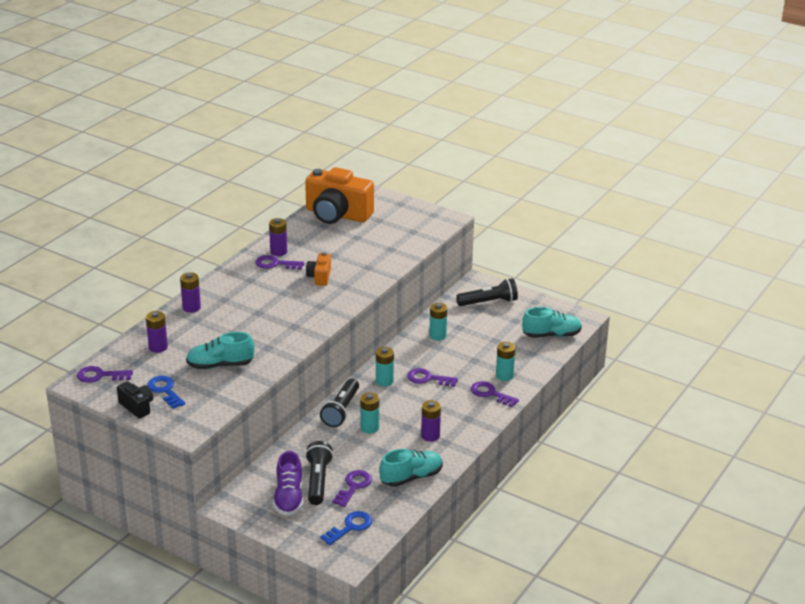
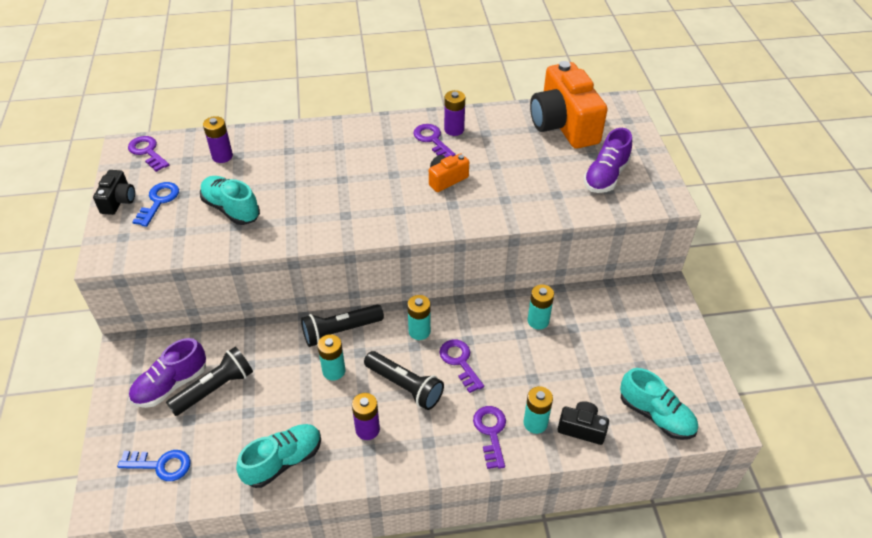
camera: 50 degrees right, 15 degrees up
purple battery [180,272,201,313] -> none
purple key [332,470,372,507] -> none
turquoise shoe [379,449,443,487] -> turquoise shoe turned 60 degrees counterclockwise [236,424,321,488]
black flashlight [456,278,518,306] -> black flashlight moved to [364,351,444,410]
none -> black camera [558,401,609,445]
none -> purple shoe [584,128,632,193]

